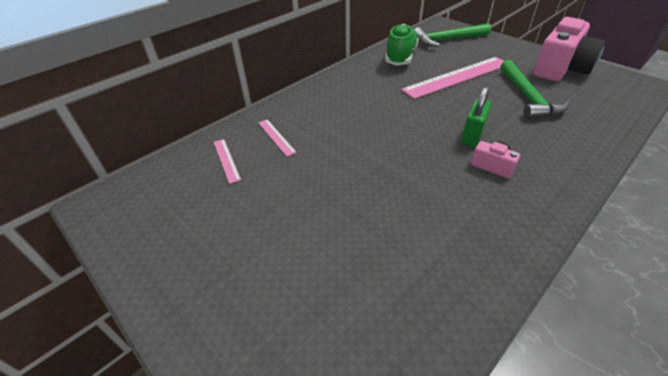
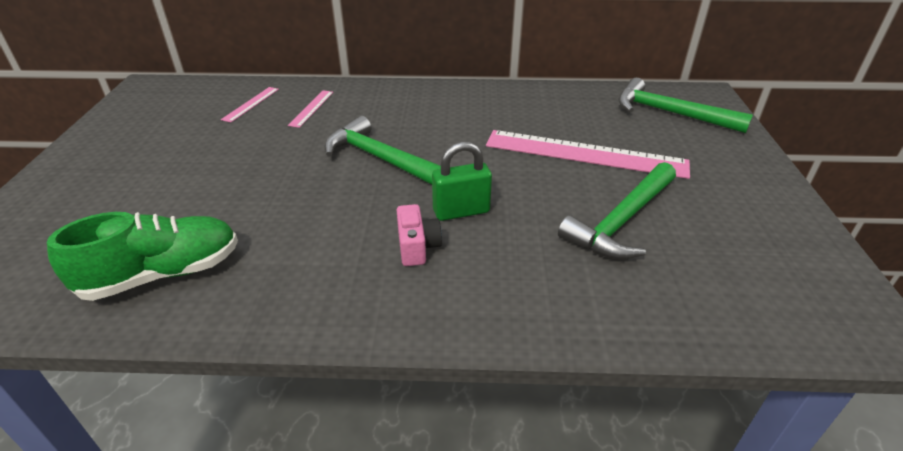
camera: 45 degrees right, 5 degrees down
green shoe [385,24,419,66] -> green shoe moved to [47,212,238,301]
pink camera [533,17,606,81] -> none
none -> green hammer [325,116,441,184]

